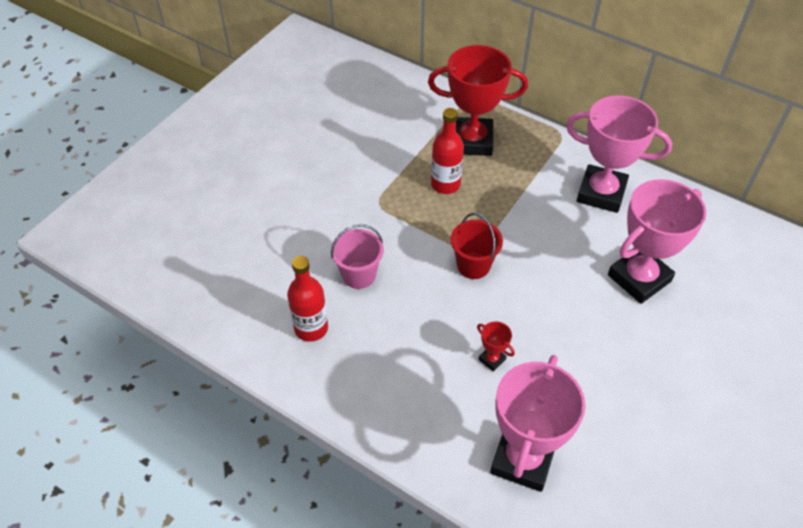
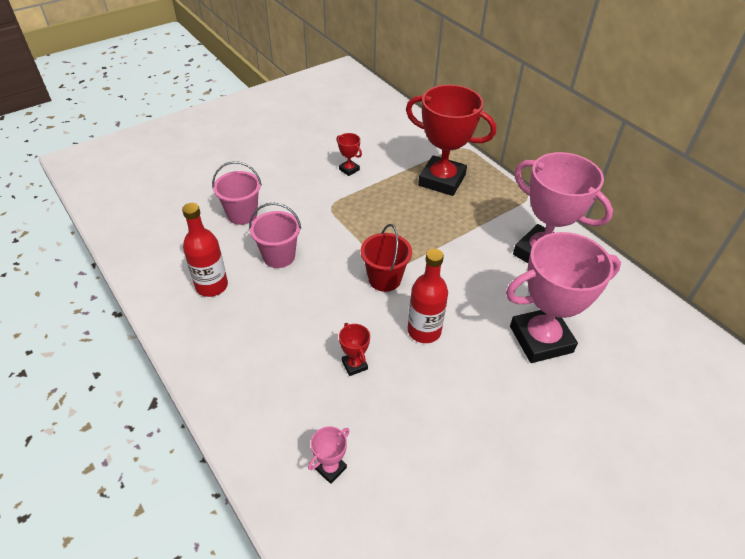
camera: 20 degrees right, 5 degrees down
red bottle [431,108,464,194] -> red bottle moved to [408,249,448,343]
pink trophy [490,355,585,492] -> pink trophy [308,426,350,484], size x0.41
none -> pink bucket [212,161,262,225]
none -> red trophy [337,133,362,176]

